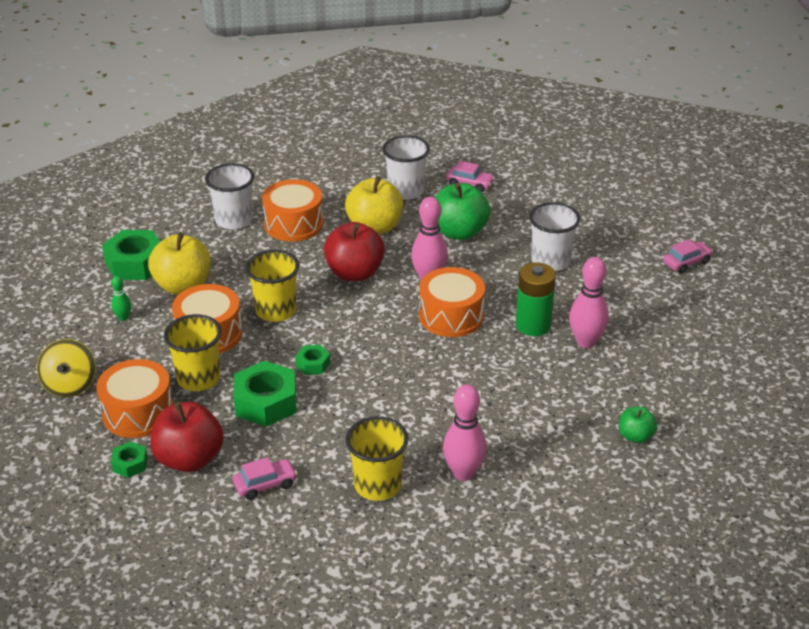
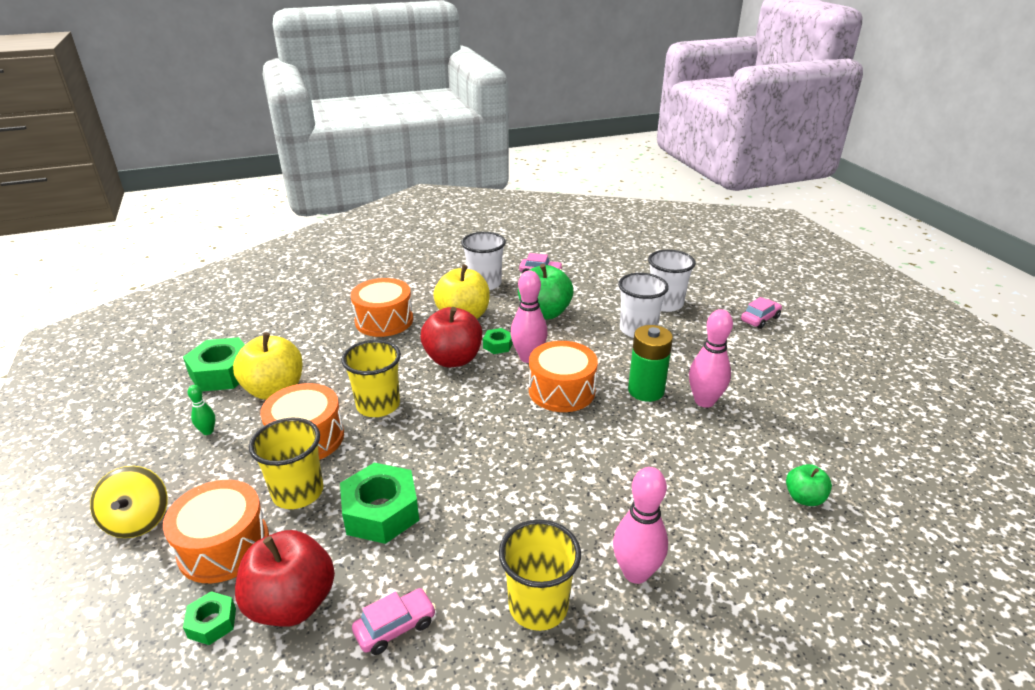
camera: 10 degrees left, 5 degrees down
white cup [205,163,254,230] -> white cup moved to [648,250,696,312]
green nut [295,345,330,375] -> green nut moved to [483,328,513,354]

